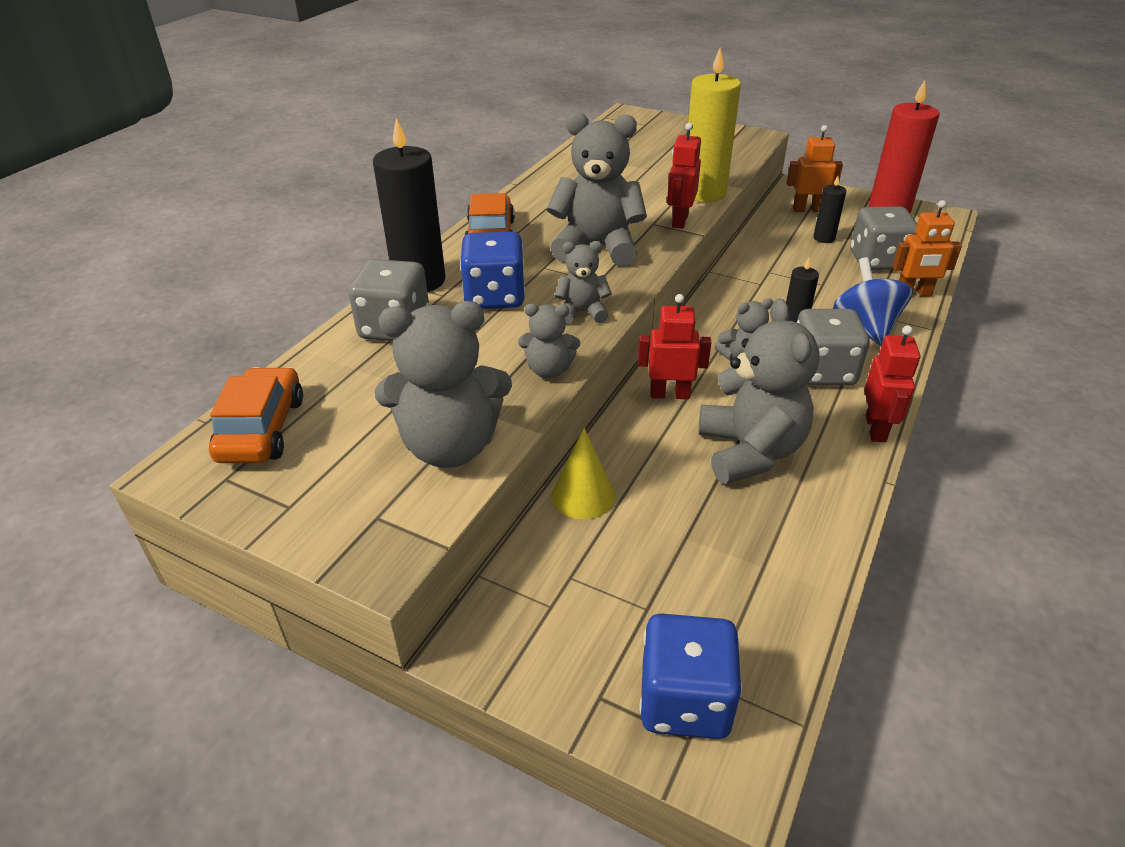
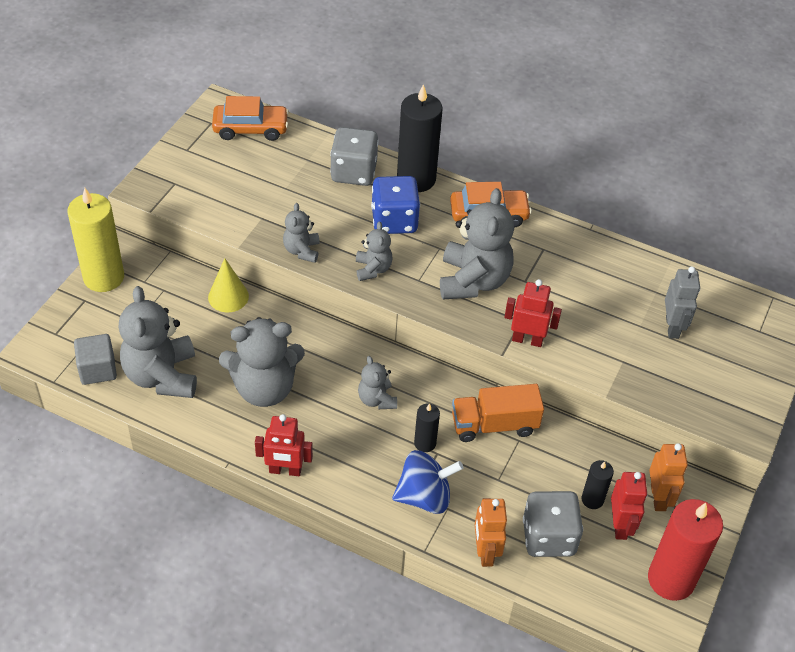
camera: 85 degrees right, 10 degrees up
grey teddy bear [375,301,512,468] -> grey teddy bear moved to [119,286,197,398]
red robot [638,294,712,399] -> red robot moved to [611,472,647,540]
blue dice [639,613,742,739] -> none
yellow candle [688,48,741,202] -> yellow candle moved to [67,188,124,292]
grey dice [797,309,869,385] -> none
none -> grey cube [74,334,117,385]
none -> orange truck [452,384,544,442]
none -> grey robot [665,266,700,339]

